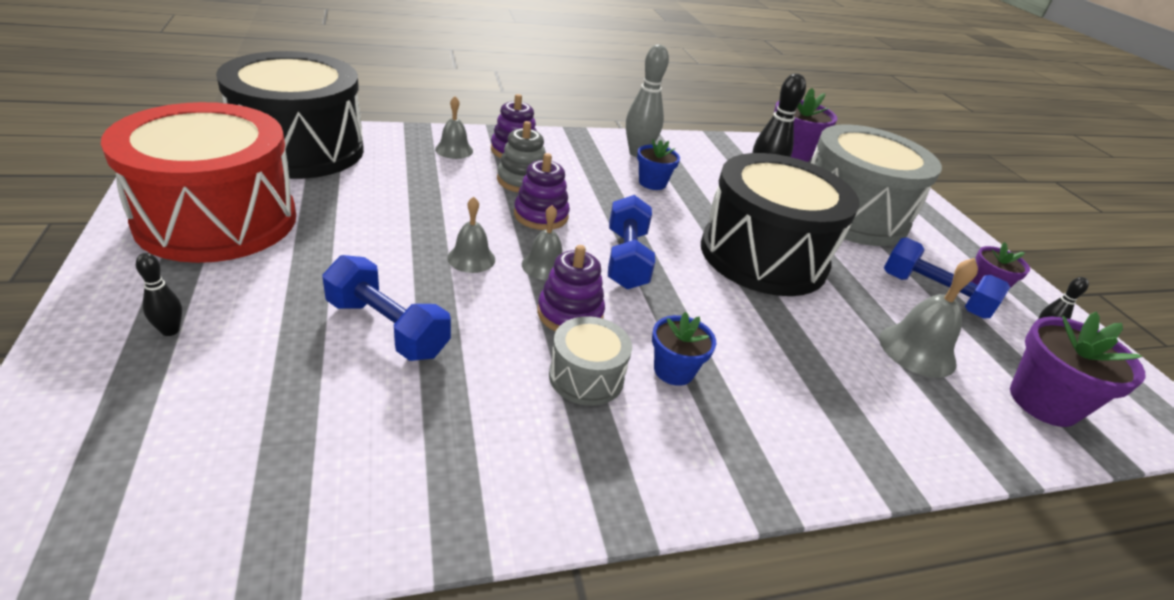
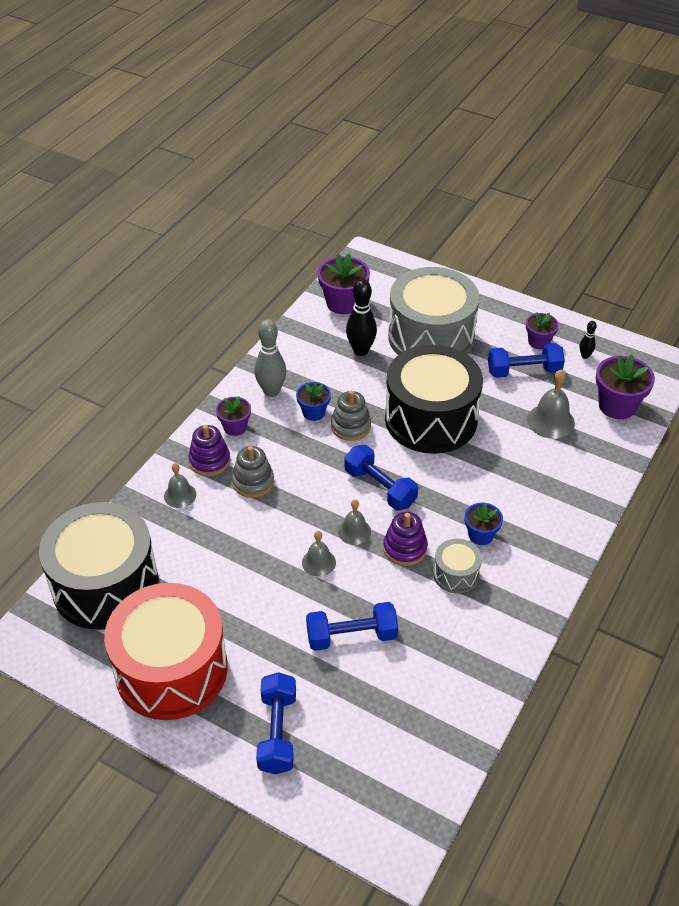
camera: 40 degrees left, 10 degrees up
black bowling pin [136,253,182,336] -> blue dumbbell [256,672,296,774]
purple stacking toy [514,153,570,230] -> none
none -> purple flower pot [216,396,251,436]
none -> grey stacking toy [331,390,371,441]

